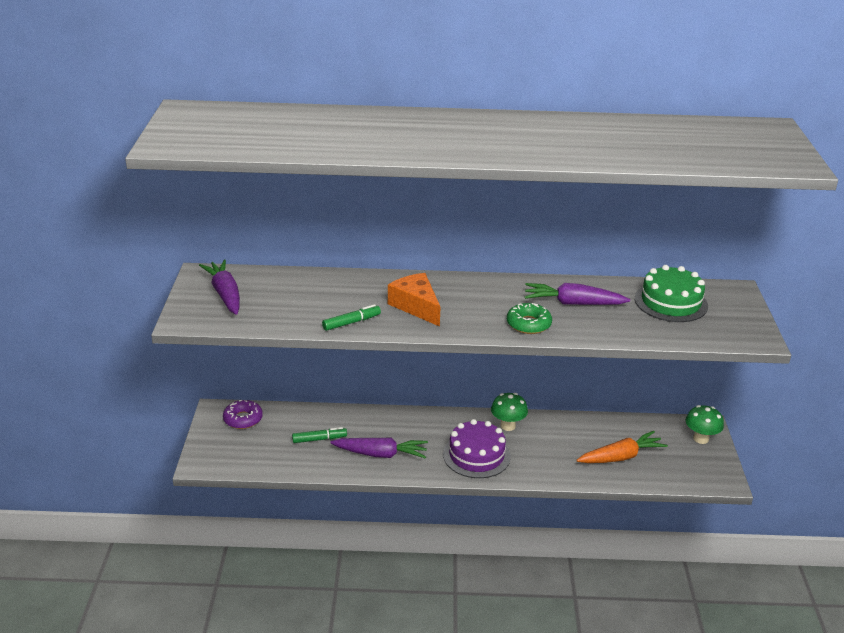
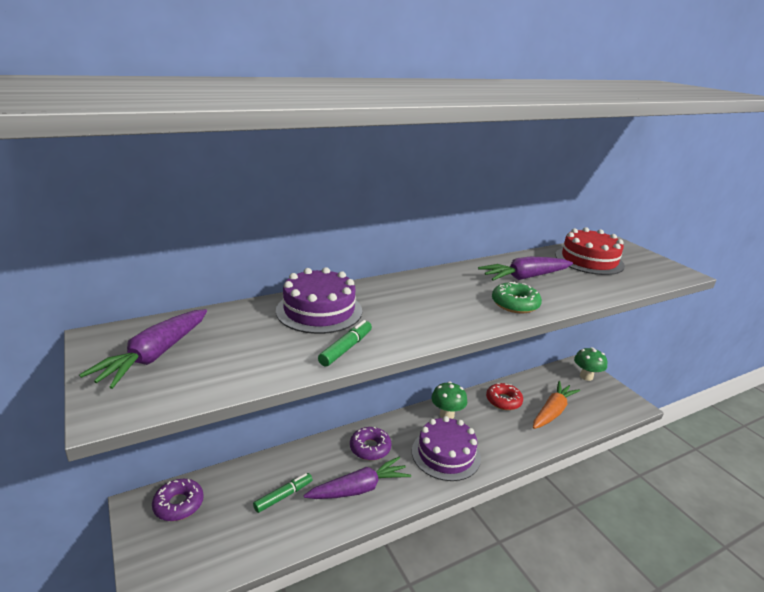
camera: 30 degrees left, 5 degrees down
purple carrot [199,260,240,315] -> purple carrot turned 105 degrees counterclockwise [79,309,207,389]
orange cheese [388,273,441,327] -> none
green cake [635,265,708,322] -> red cake [555,227,625,275]
none -> purple cake [276,267,362,334]
none -> purple donut [350,427,392,460]
none -> red donut [486,383,523,410]

